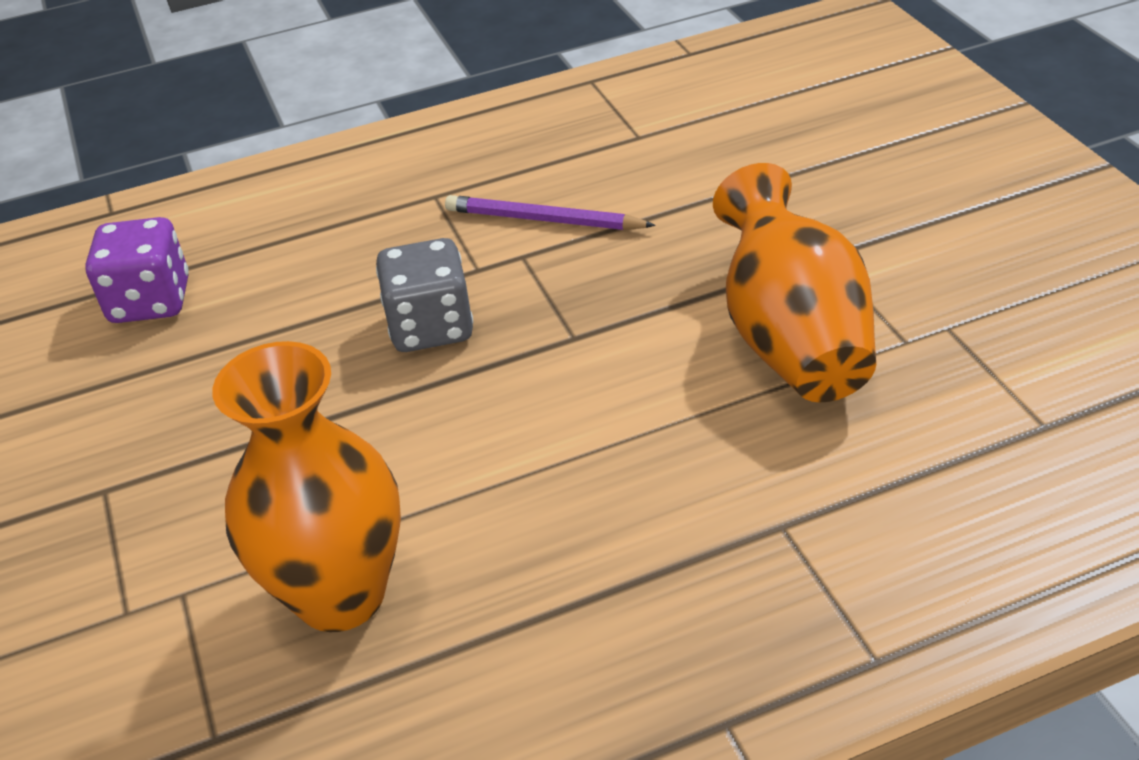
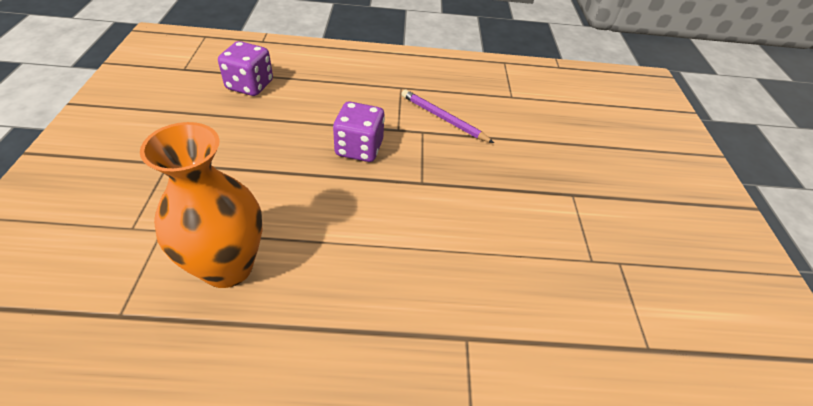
camera: 15 degrees right, 5 degrees up
grey dice [376,238,473,352] -> purple dice [333,101,385,162]
orange vase [713,163,876,402] -> none

